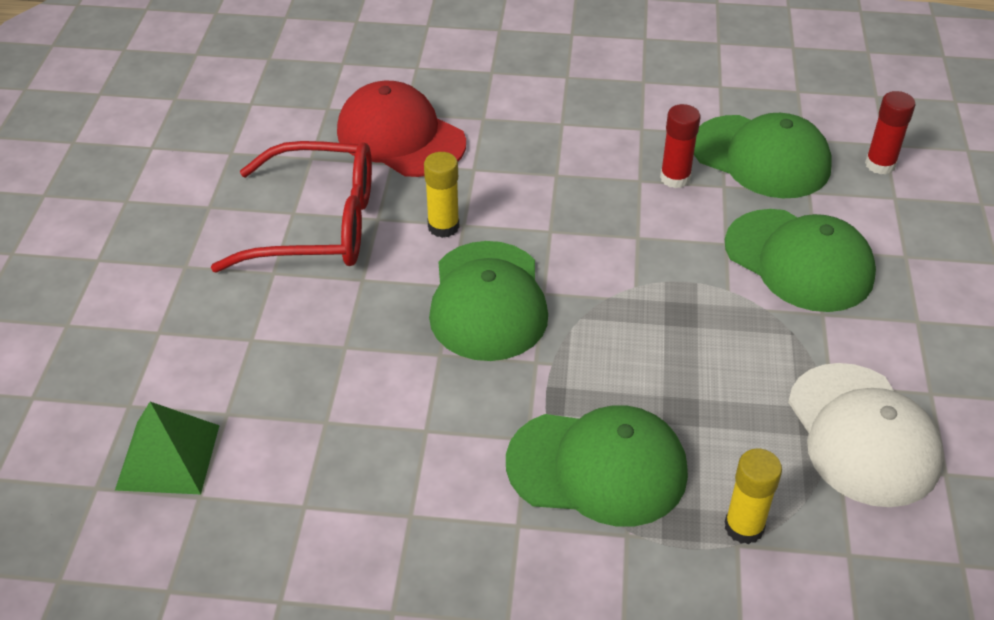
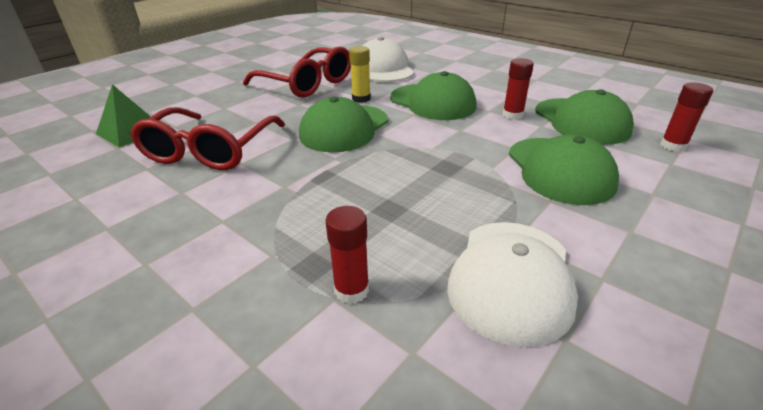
camera: 35 degrees right, 10 degrees down
red cap [337,81,466,177] -> white cap [362,37,414,82]
green cap [506,405,688,527] -> green cap moved to [390,71,477,120]
yellow glue stick [725,448,782,544] -> red glue stick [326,206,369,304]
none -> red glasses [130,107,285,170]

